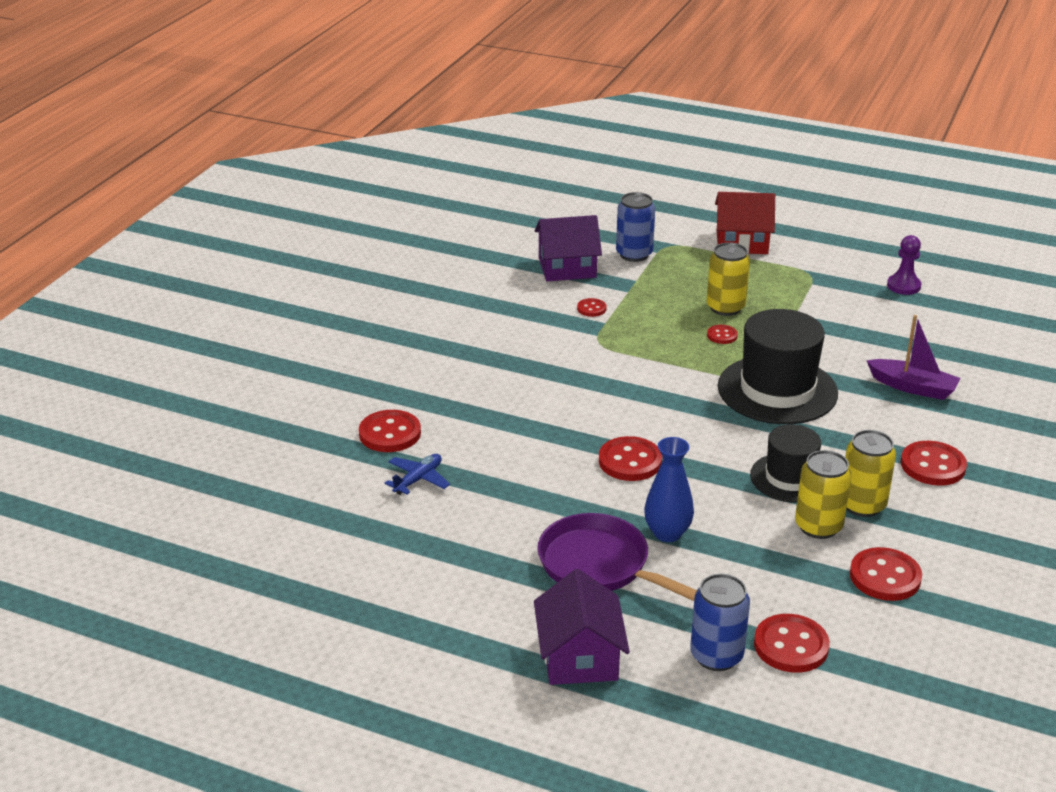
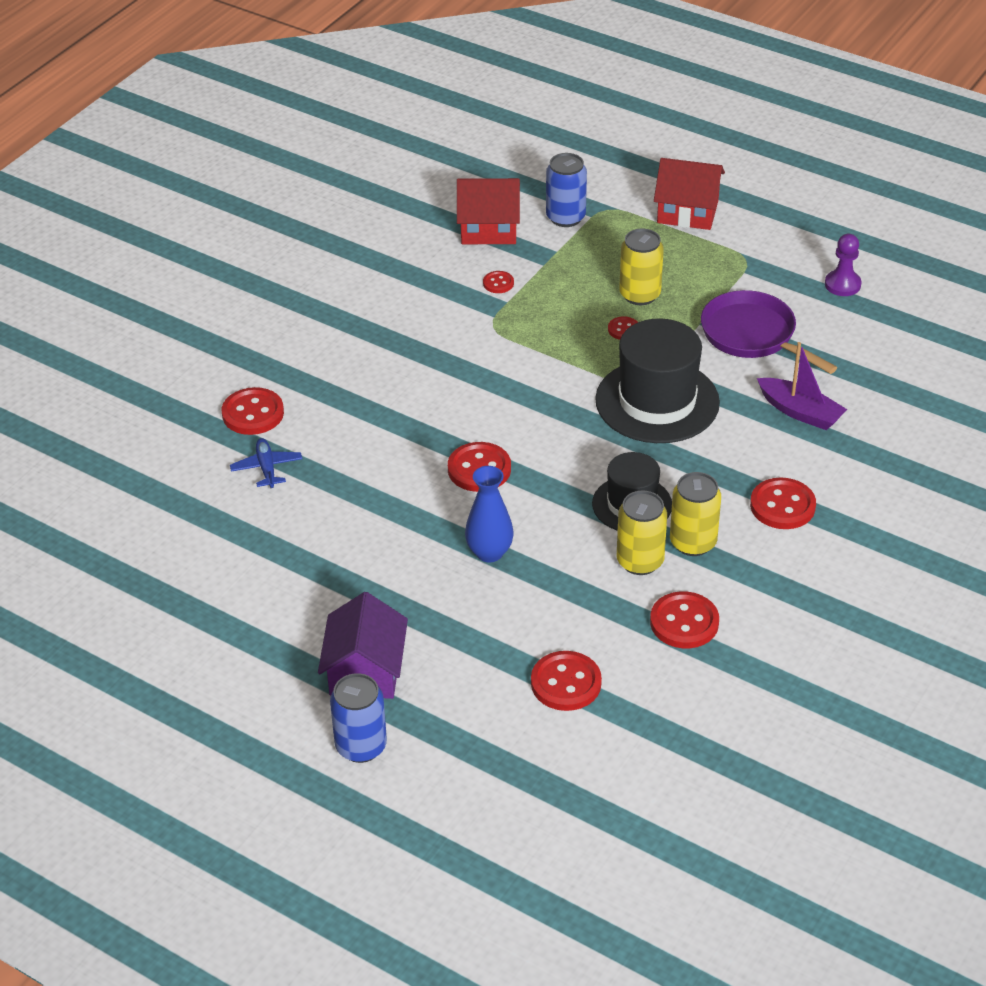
camera: 10 degrees right, 10 degrees up
blue plane [385,454,450,495] -> blue plane turned 60 degrees counterclockwise [230,438,302,488]
purple house [535,215,602,281] -> red house [457,178,520,244]
purple pan [537,513,697,601] -> purple pan moved to [701,290,838,374]
blue can [690,574,750,671] -> blue can moved to [330,673,387,763]

